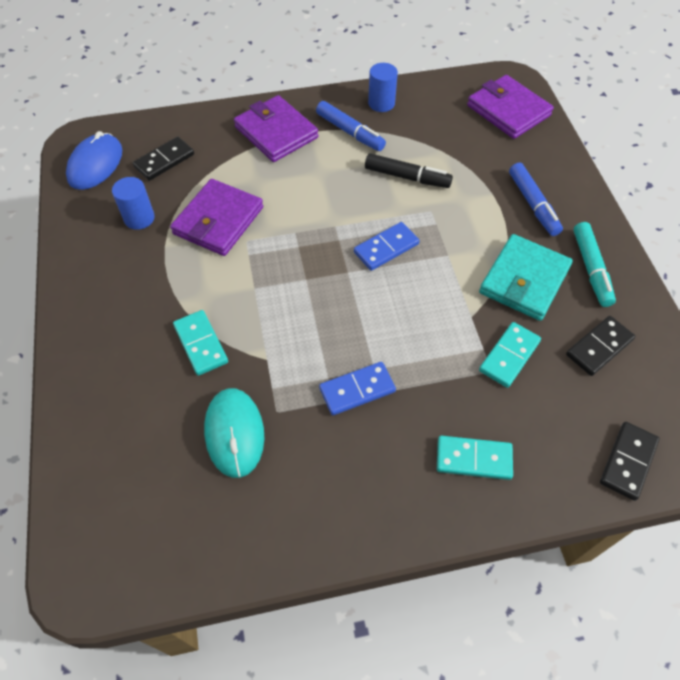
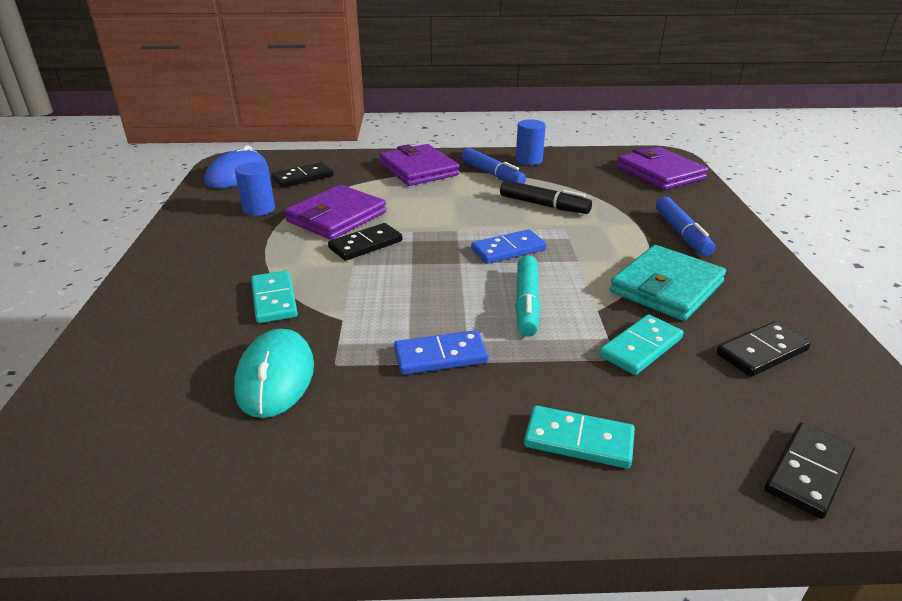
camera: 10 degrees right, 25 degrees down
turquoise marker [573,222,616,307] -> turquoise marker moved to [515,255,540,337]
none -> black domino [328,223,402,261]

